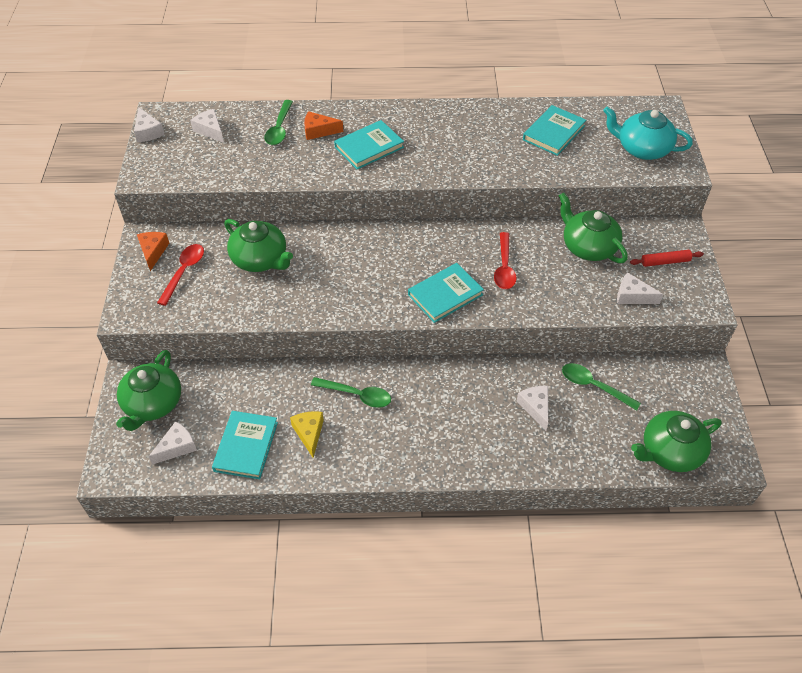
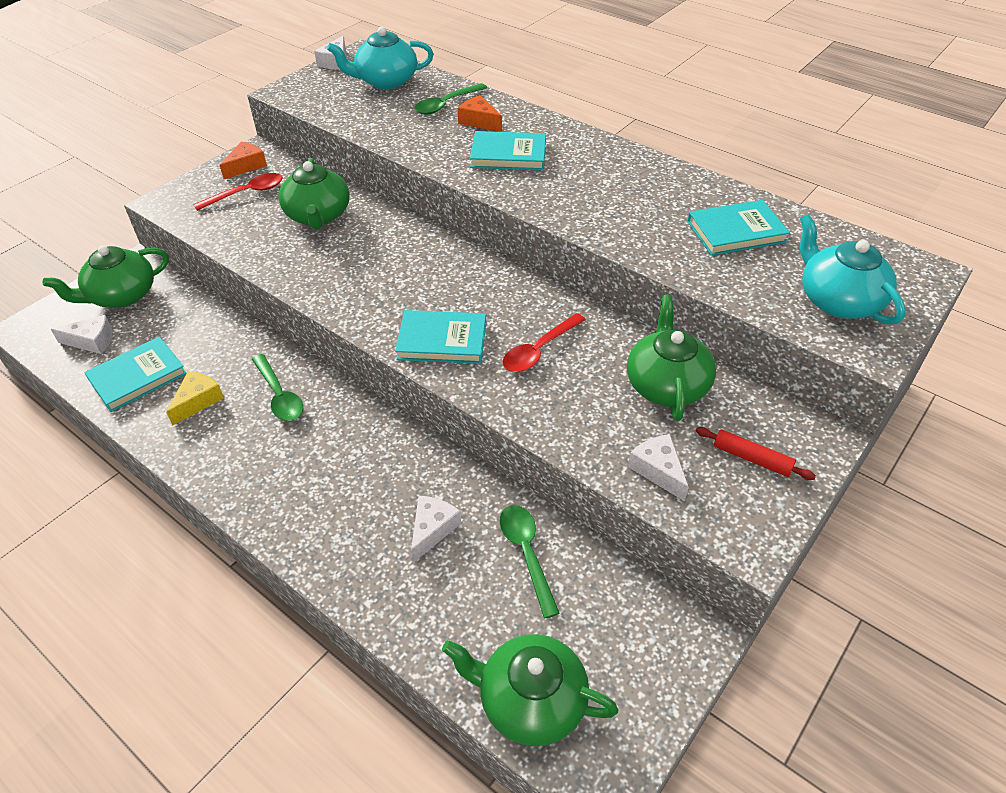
camera: 40 degrees right, 5 degrees down
white cheese [190,109,224,143] -> turquoise teapot [327,27,433,89]

